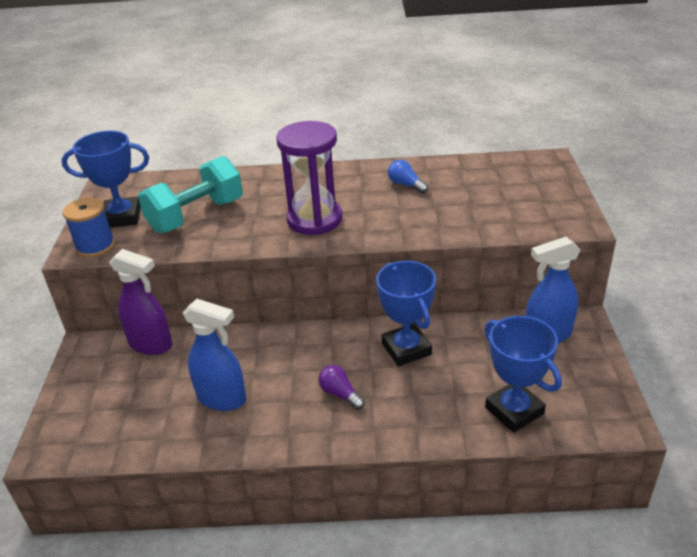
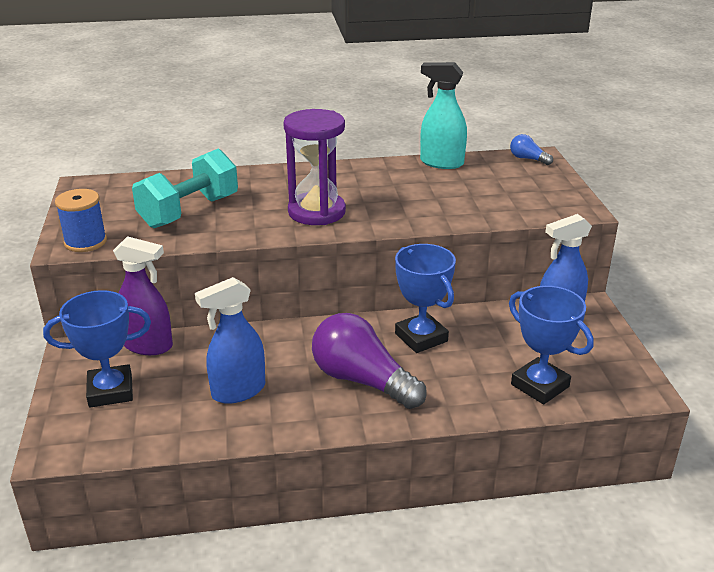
camera: 10 degrees left, 5 degrees down
blue trophy [61,131,149,228] -> blue trophy moved to [43,290,151,408]
blue spray bottle [183,299,246,411] -> blue spray bottle turned 135 degrees clockwise [195,277,265,404]
purple light bulb [318,365,365,410] -> purple light bulb [312,313,427,409], size x2.21
blue light bulb [388,160,428,193] -> blue light bulb moved to [510,134,553,165]
none -> turquoise spray bottle [420,62,467,169]

